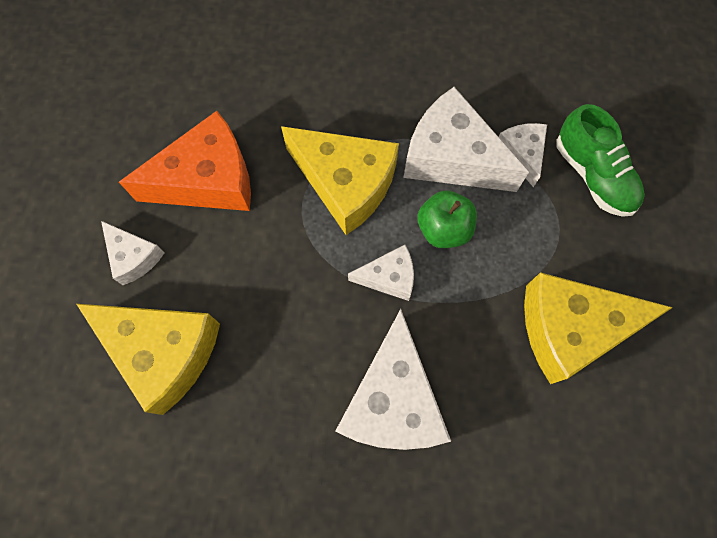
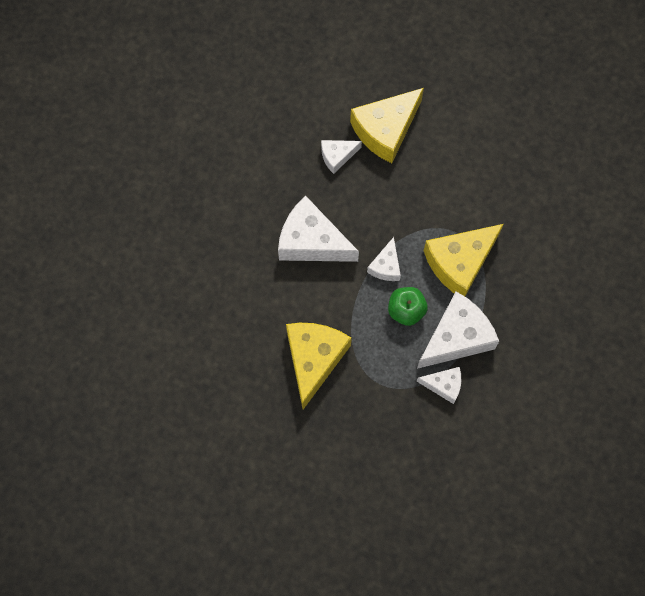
camera: 110 degrees right, 0 degrees up
white cheese [101,221,164,285] -> white cheese moved to [321,140,362,174]
orange cheese [119,111,251,211] -> none
green shoe [556,104,645,217] -> none

